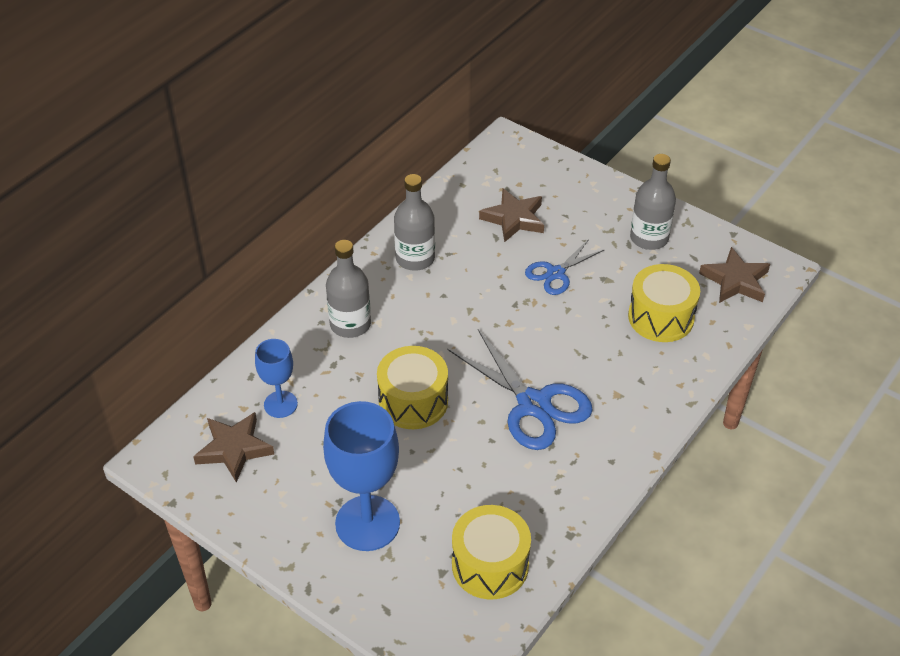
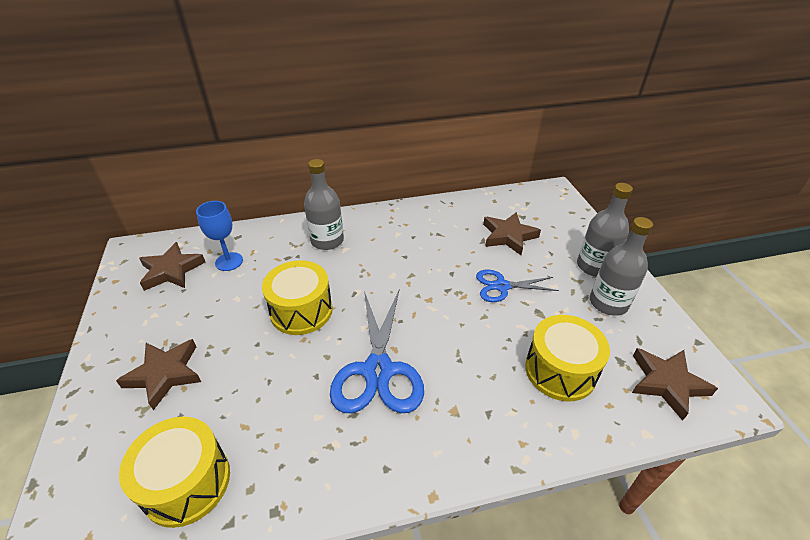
camera: 40 degrees right, 5 degrees down
blue goblet [323,401,400,551] -> brown star [116,339,201,410]
grey bottle [394,174,435,271] -> grey bottle moved to [577,183,633,277]

